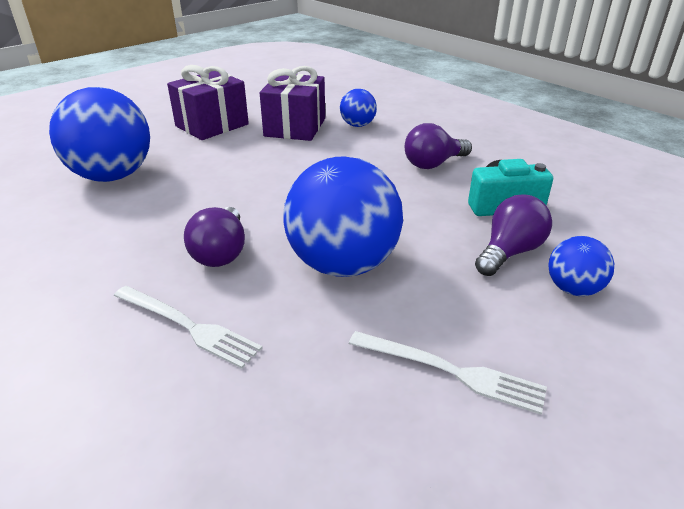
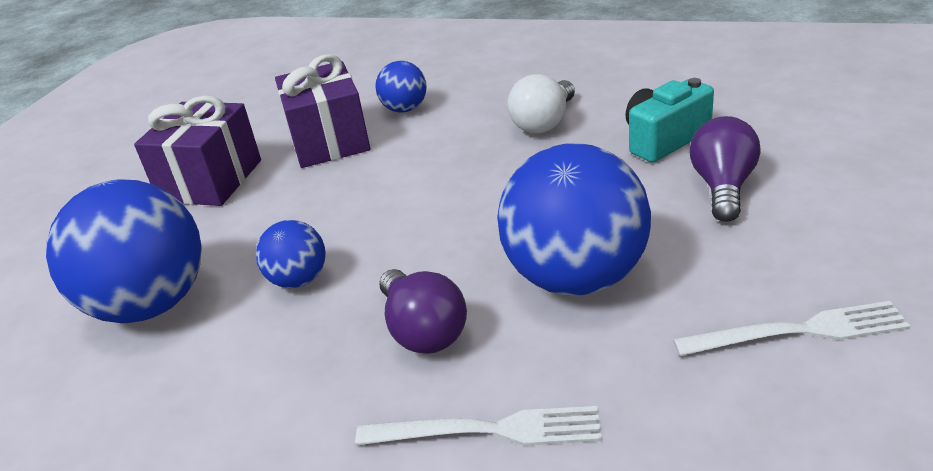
camera: 25 degrees left, 0 degrees up
purple light bulb [405,123,472,169] -> white light bulb [507,74,575,134]
blue ball [548,236,614,296] -> blue ball moved to [256,220,326,288]

